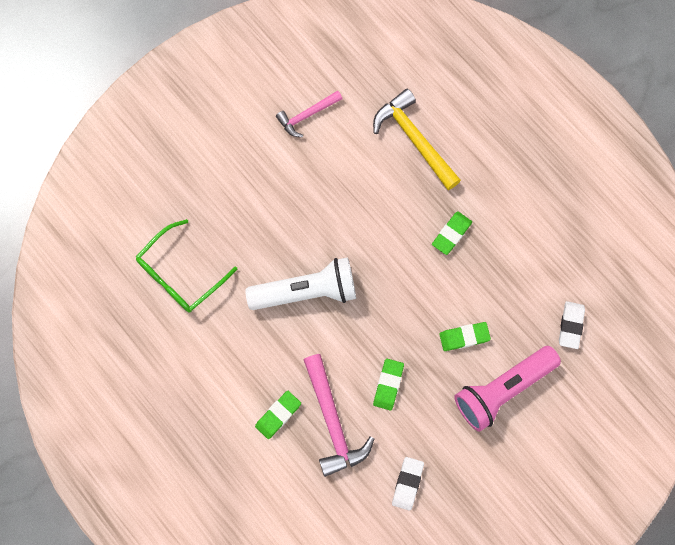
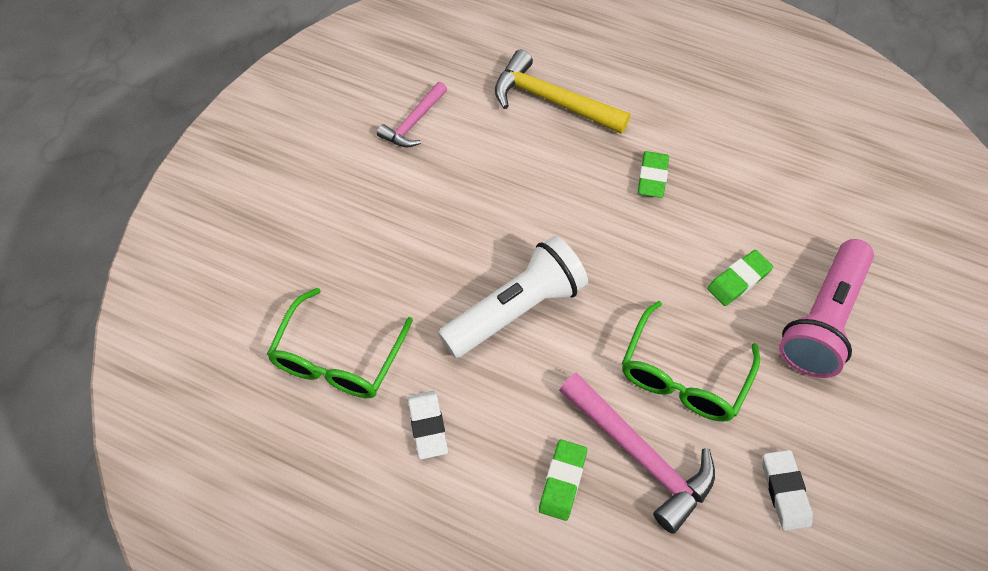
camera: 25 degrees left, 15 degrees down
green eraser [373,359,404,410] -> green glasses [622,301,760,422]
white eraser [559,301,585,349] -> white eraser moved to [408,391,448,459]

